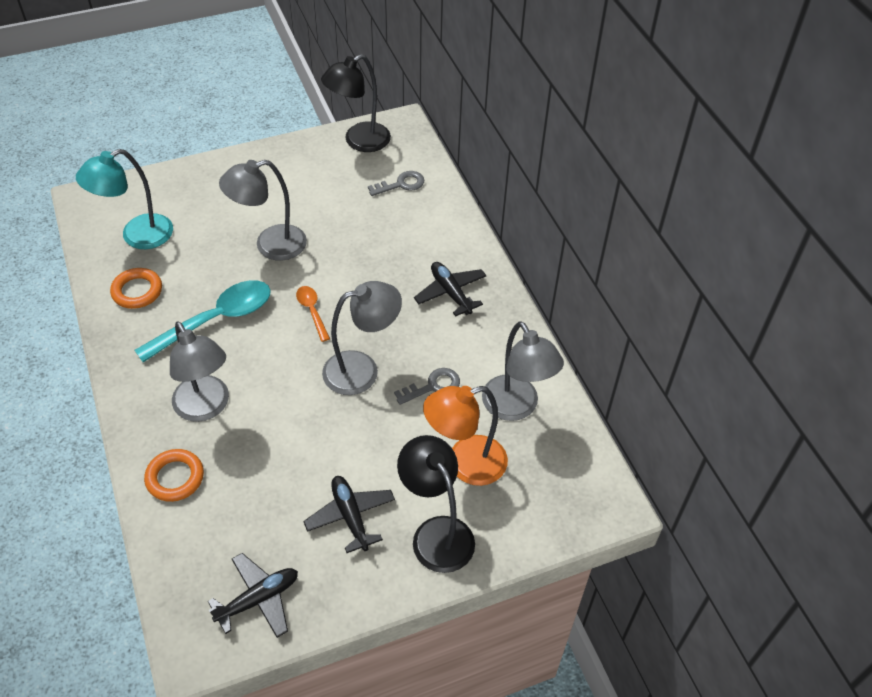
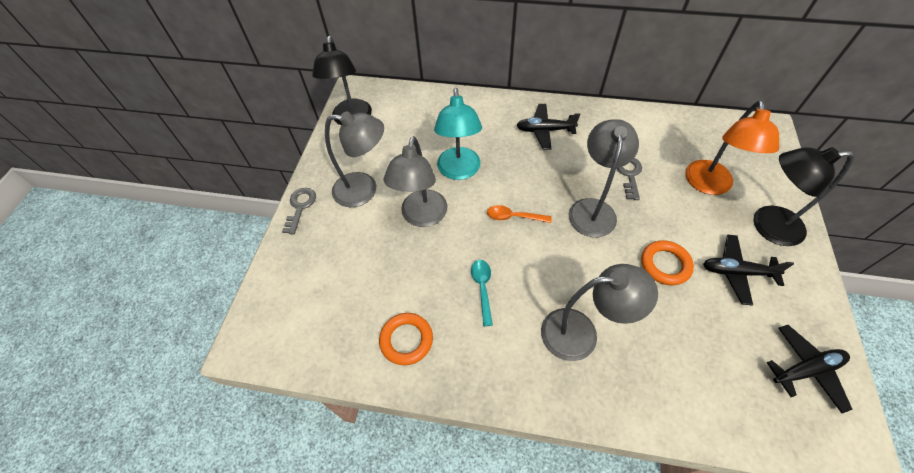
camera: 55 degrees left, 5 degrees up
turquoise lamp [76,149,173,249] -> turquoise lamp moved to [434,88,482,180]
turquoise spoon [135,280,271,362] -> turquoise spoon [471,260,493,326], size x0.50
orange ring [144,449,204,502] -> orange ring moved to [641,240,694,285]
black plane [208,553,298,638] -> black plane turned 75 degrees clockwise [766,325,853,413]
grey key [368,171,424,196] -> grey key moved to [282,188,316,235]
grey lamp [482,321,564,421] -> grey lamp moved to [325,111,384,208]

